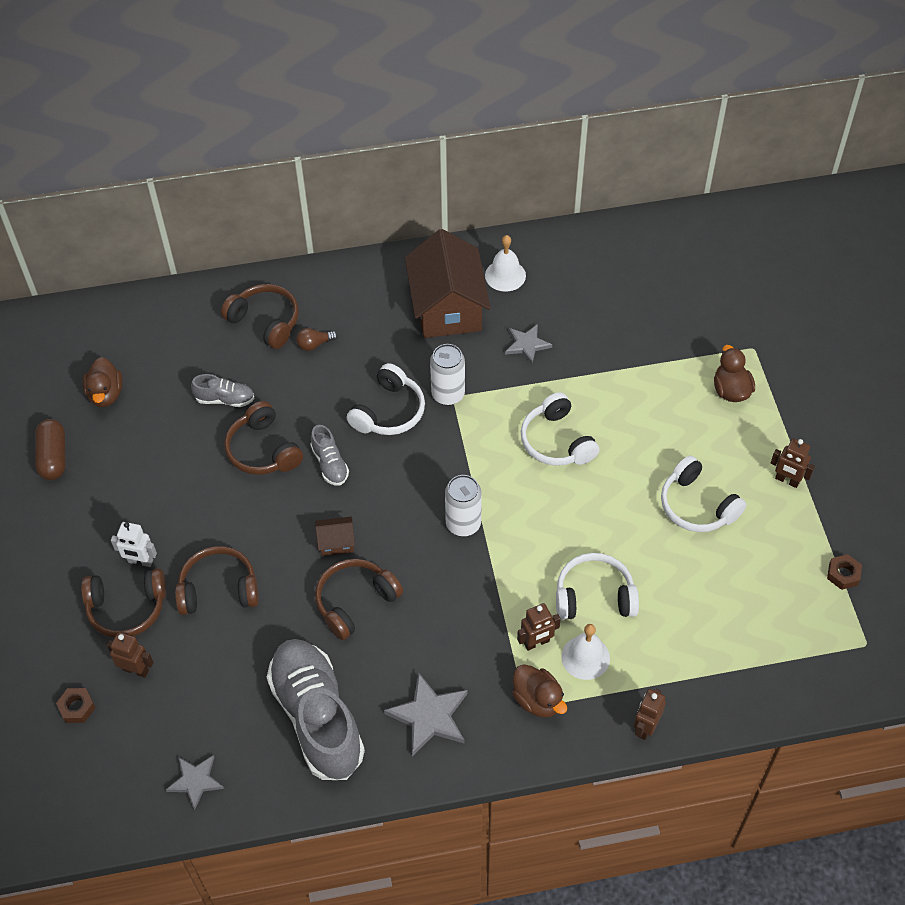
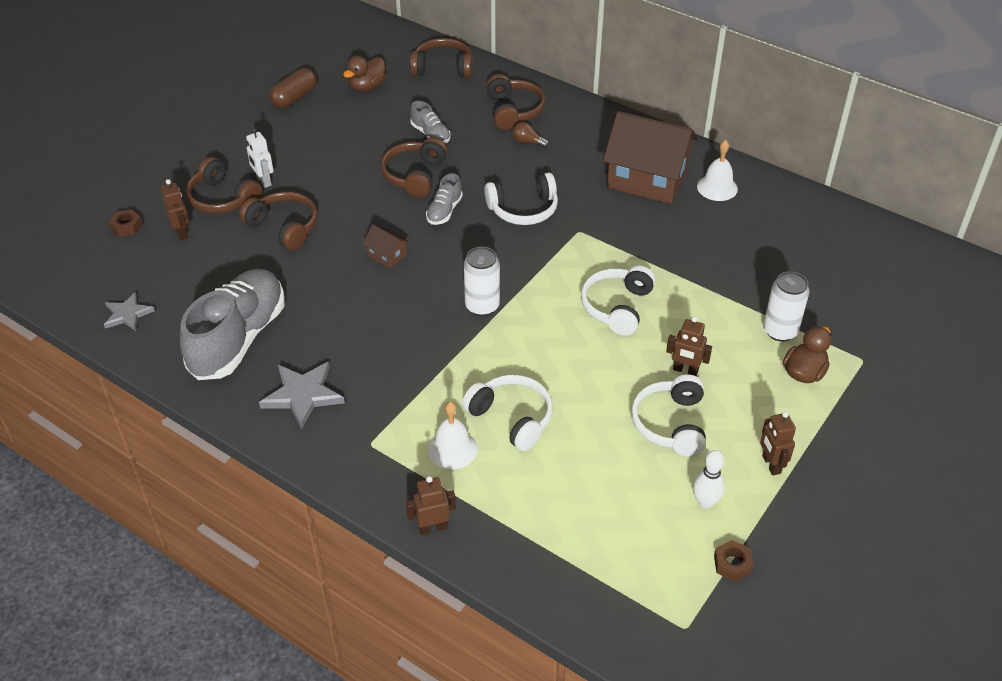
camera: 45 degrees right, 10 degrees down
brown headphones [315,559,403,640] -> brown headphones moved to [410,38,473,78]
brown house [405,229,491,338] -> brown house turned 75 degrees clockwise [603,111,698,204]
white can [430,344,465,405] -> white can moved to [763,271,810,342]
grey star [505,324,552,364] -> none
brown duck [512,664,567,718] -> none
brown robot [517,603,561,651] -> brown robot moved to [666,317,712,376]
none -> white bowling pin [693,450,725,508]

